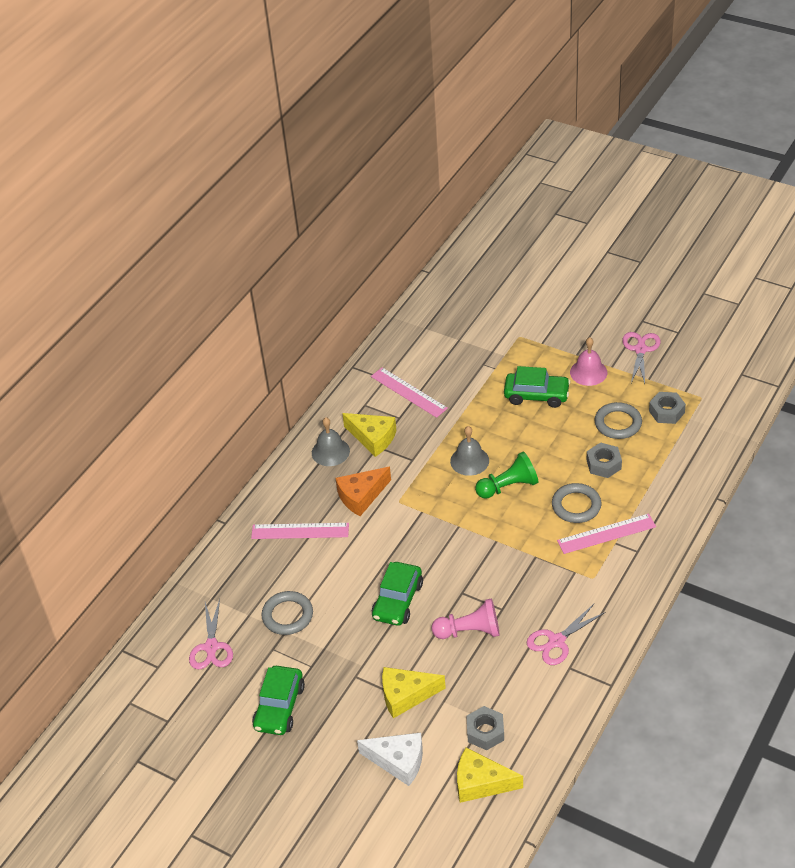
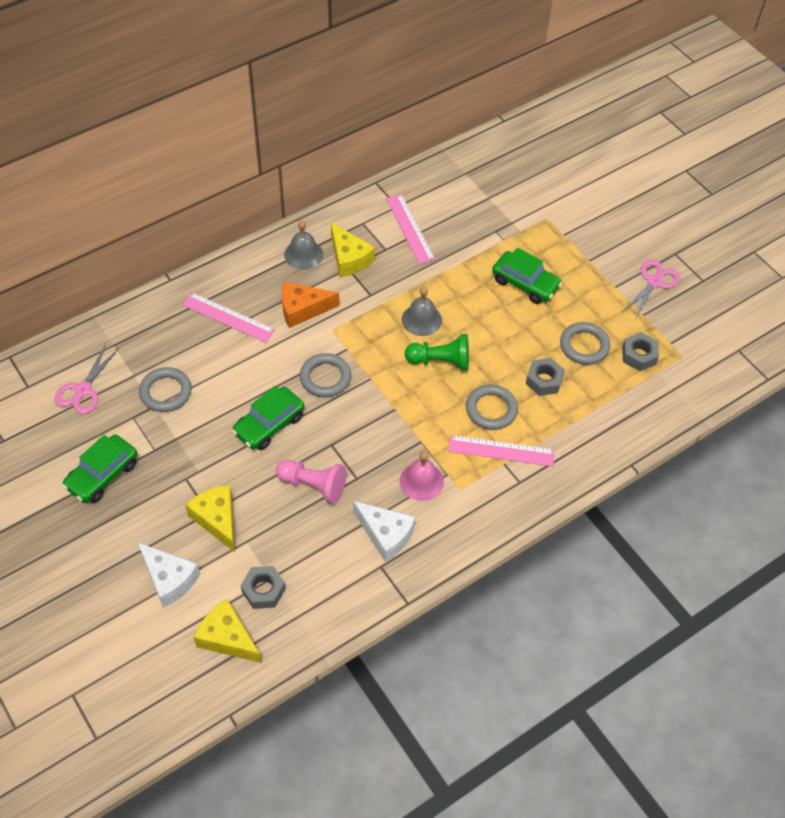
camera: 20 degrees right, 10 degrees up
yellow cheese [382,667,446,718] -> yellow cheese turned 45 degrees clockwise [185,484,235,552]
pink scissors [527,604,605,665] -> white cheese [353,501,415,562]
pink bell [570,337,608,386] -> pink bell moved to [400,451,444,501]
none -> grey ring [300,353,351,397]

